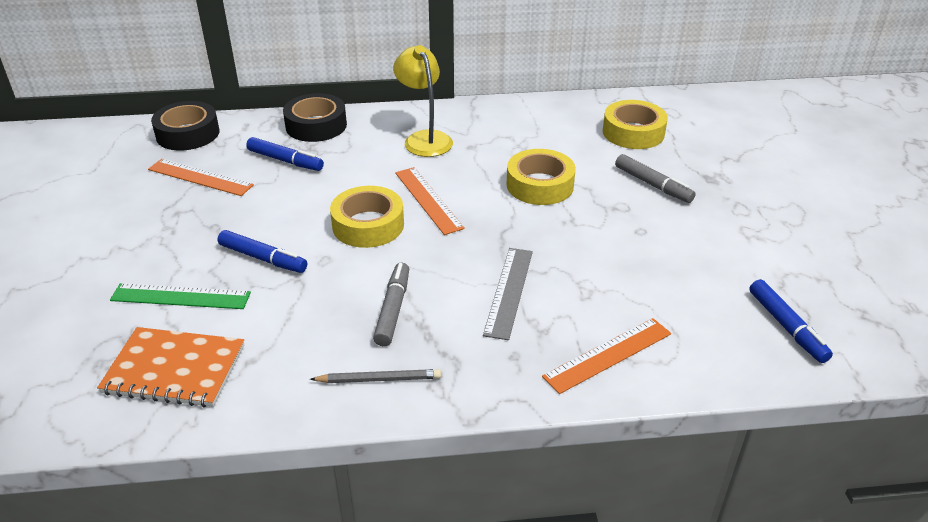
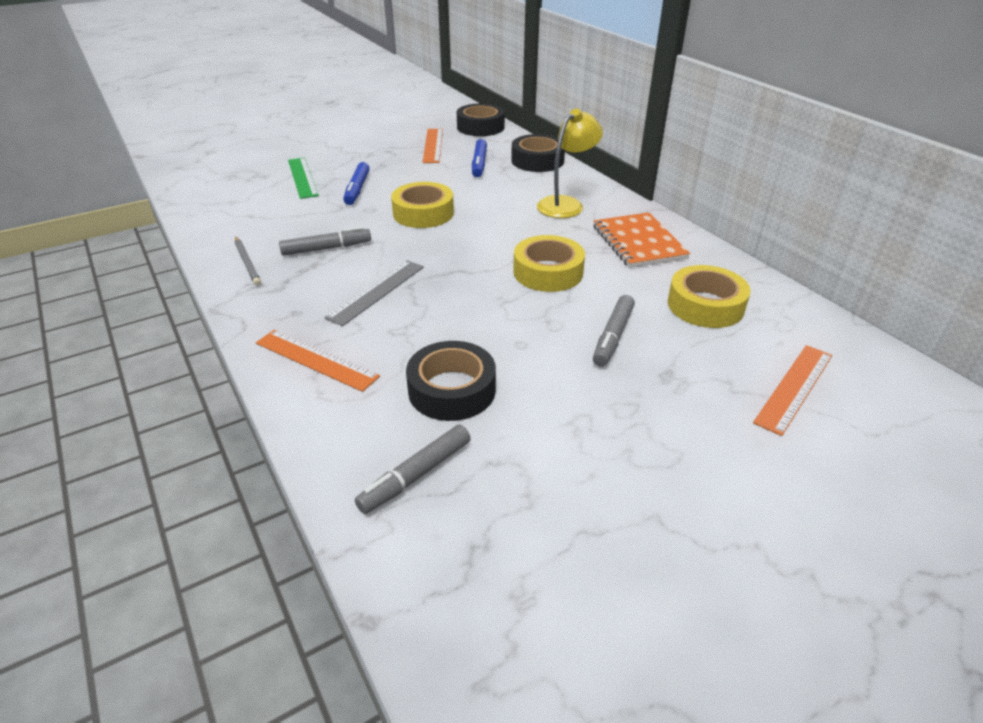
camera: 65 degrees right, 0 degrees up
orange notebook [97,327,244,408] -> orange notebook moved to [593,213,690,268]
orange ruler [395,167,465,235] -> orange ruler moved to [753,345,832,436]
grey ruler [483,248,533,340] -> grey ruler turned 45 degrees counterclockwise [324,260,424,326]
blue marker [749,279,833,363] -> grey marker [355,425,471,514]
none -> black tape [406,341,496,421]

